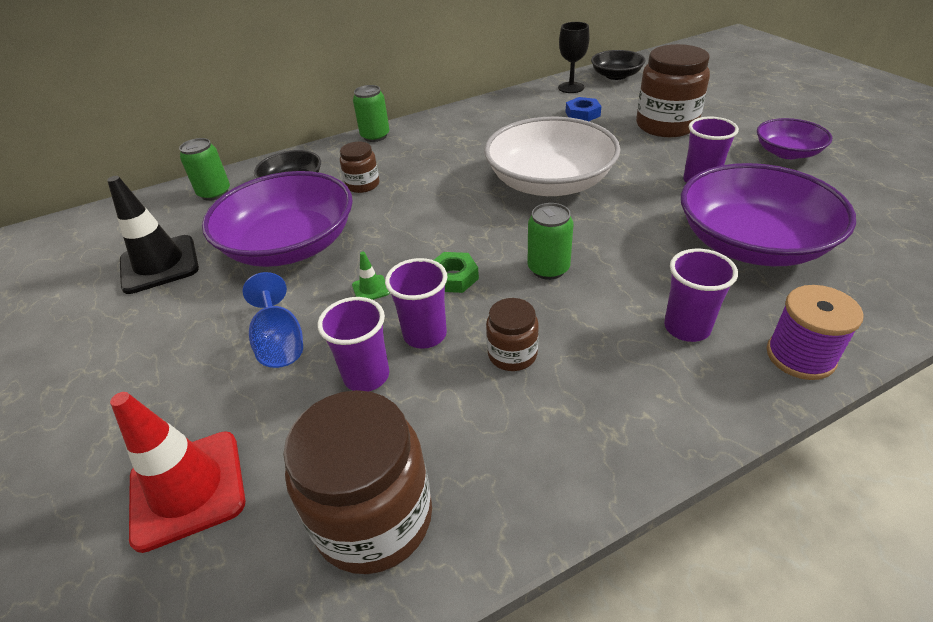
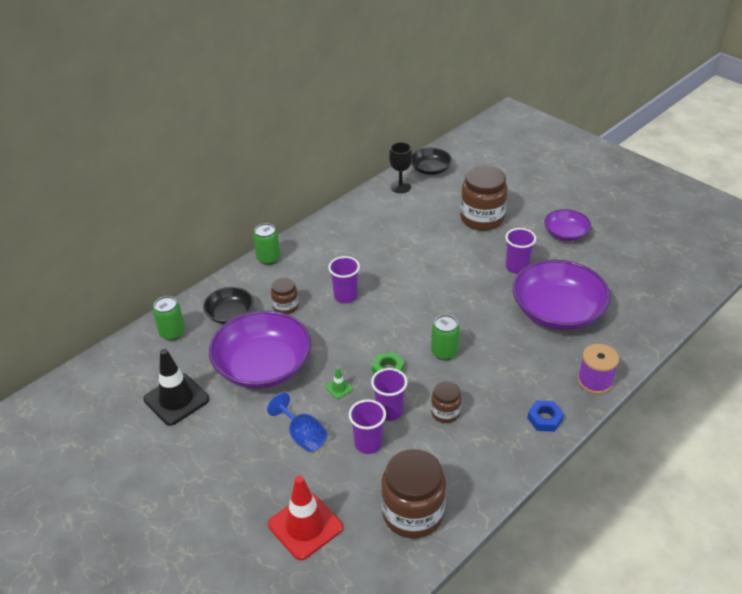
camera: 20 degrees left, 0 degrees up
white bowl [484,117,620,196] -> none
blue nut [566,97,601,121] -> blue nut moved to [527,400,564,432]
purple cup [664,249,738,342] -> purple cup moved to [328,256,360,303]

